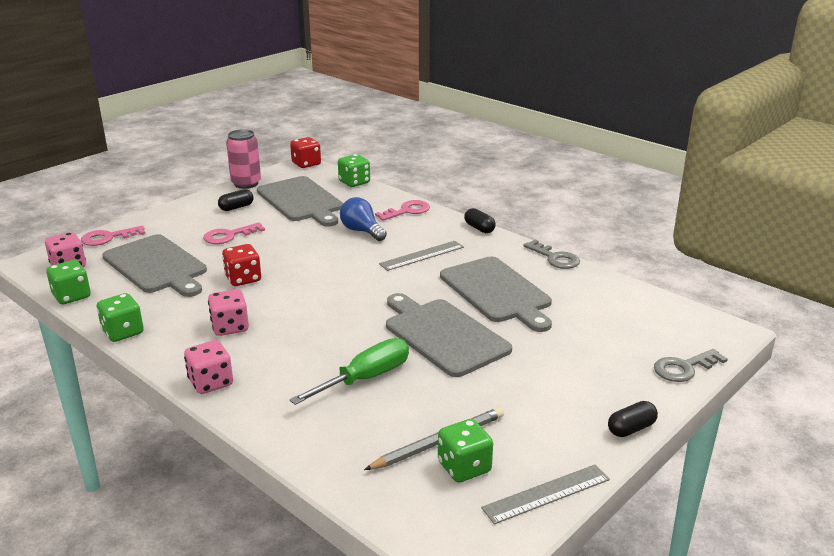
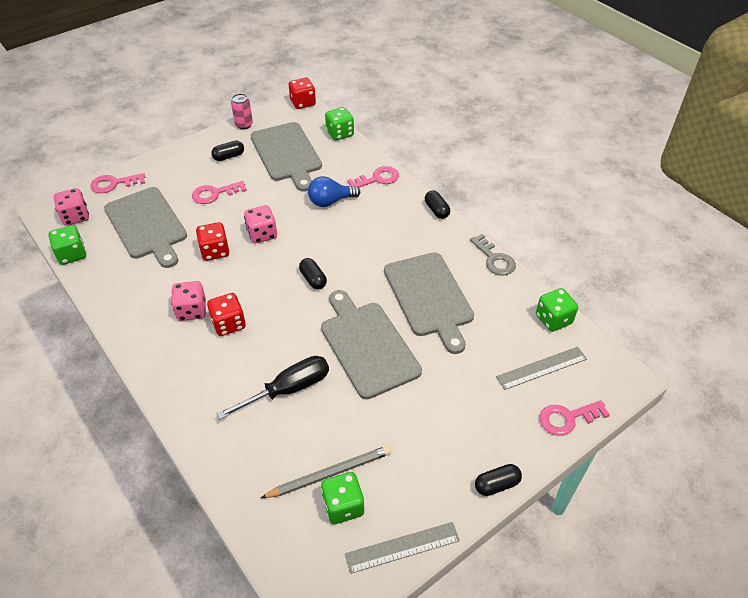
camera: 10 degrees right, 20 degrees up
green dice [97,293,144,342] -> green dice moved to [536,288,578,332]
pink dice [184,340,233,394] -> pink dice moved to [244,205,277,243]
pink can [226,129,261,189] -> pink can [231,94,253,129], size x0.66
green screwdriver [290,338,409,405] -> black screwdriver [216,356,329,419]
blue light bulb [340,197,387,241] -> blue light bulb turned 75 degrees counterclockwise [308,176,360,207]
grey ruler [379,241,464,271] -> grey ruler moved to [496,347,587,390]
grey key [654,349,728,382] -> pink key [540,400,610,436]
none -> red dice [207,293,246,336]
none -> black capsule [299,258,327,289]

